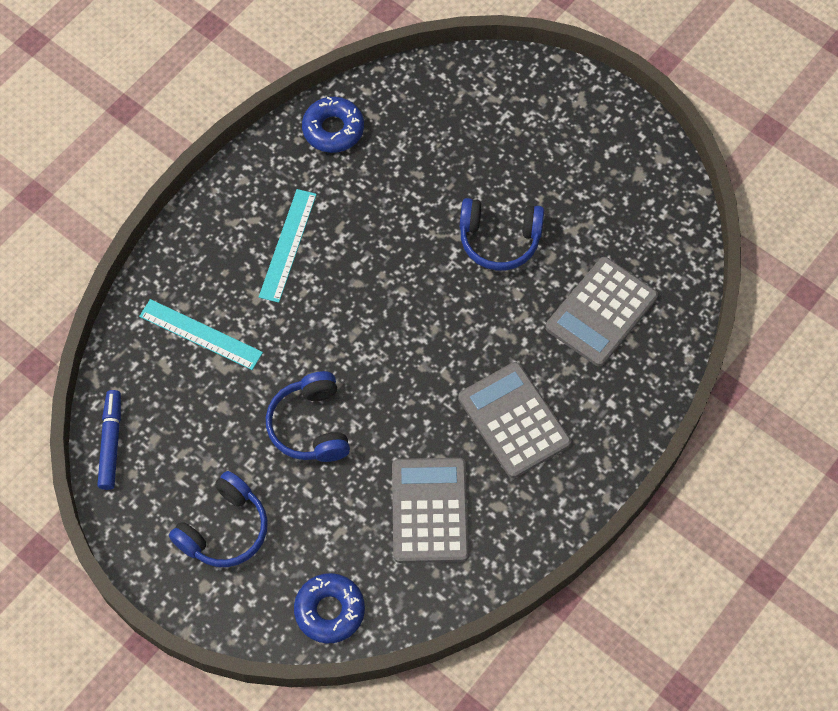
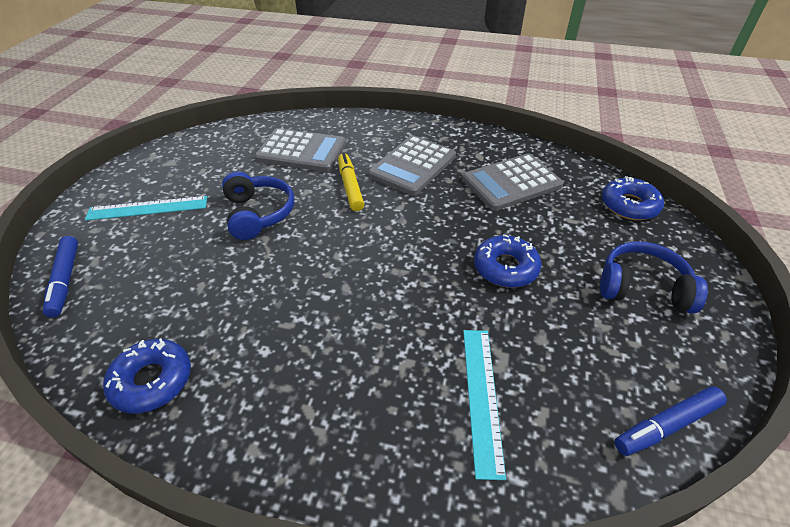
camera: 115 degrees left, 20 degrees down
turquoise ruler [259,189,317,303] -> turquoise ruler moved to [85,196,207,221]
blue headphones [266,371,350,462] -> blue donut [474,234,541,288]
none -> blue marker [43,236,78,317]
none -> yellow marker [338,153,364,211]

